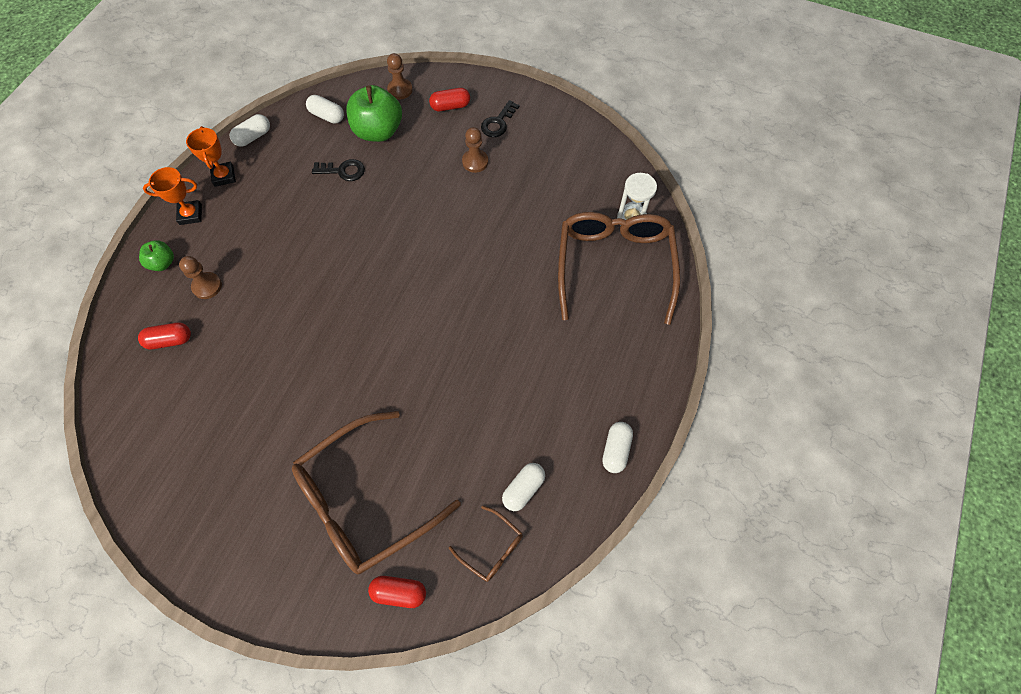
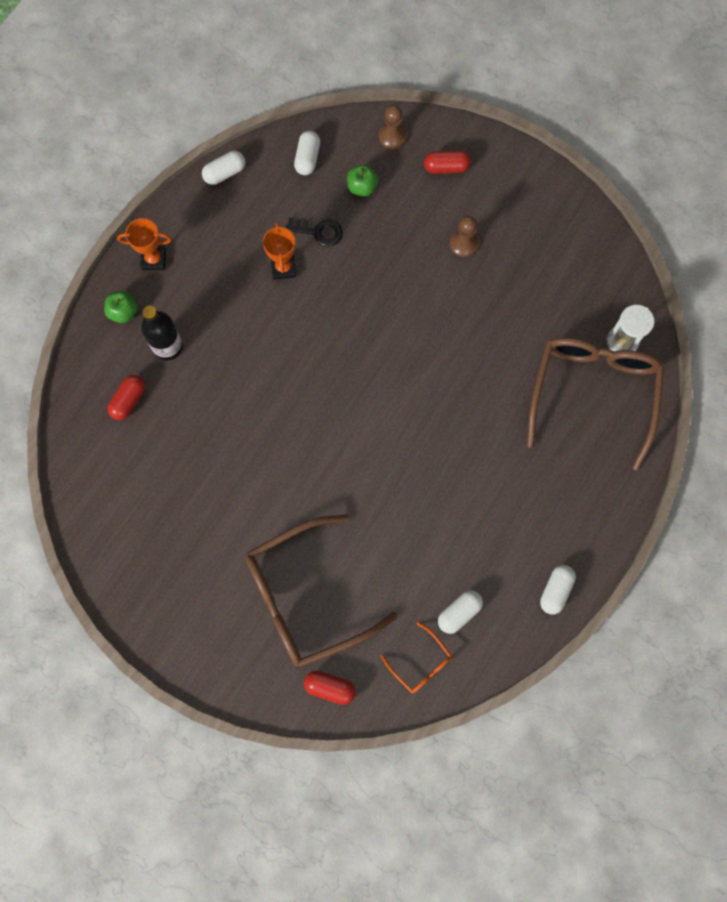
camera: 10 degrees right, 10 degrees up
red capsule [138,322,191,349] -> red capsule turned 60 degrees counterclockwise [107,375,145,420]
brown pawn [179,256,222,299] -> black bottle [141,306,183,360]
orange trophy [186,126,236,187] -> orange trophy moved to [263,222,296,280]
white capsule [306,95,344,124] -> white capsule turned 60 degrees clockwise [294,131,320,175]
green apple [346,85,402,142] -> green apple [347,165,379,197], size x0.52
brown glasses [449,506,523,582] -> orange glasses [381,622,452,693]
black key [481,100,519,137] -> none

